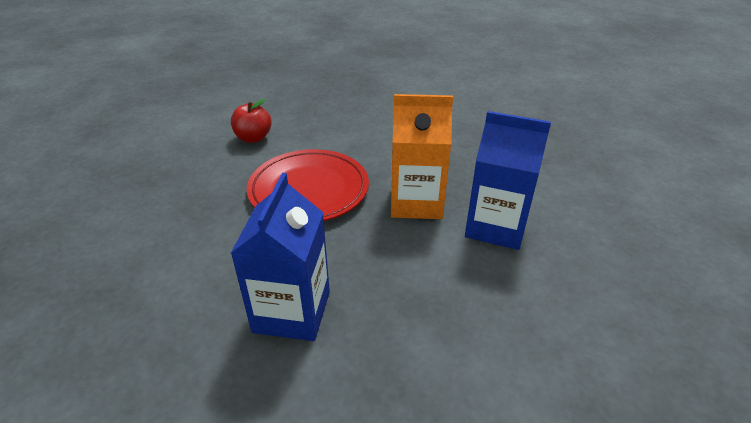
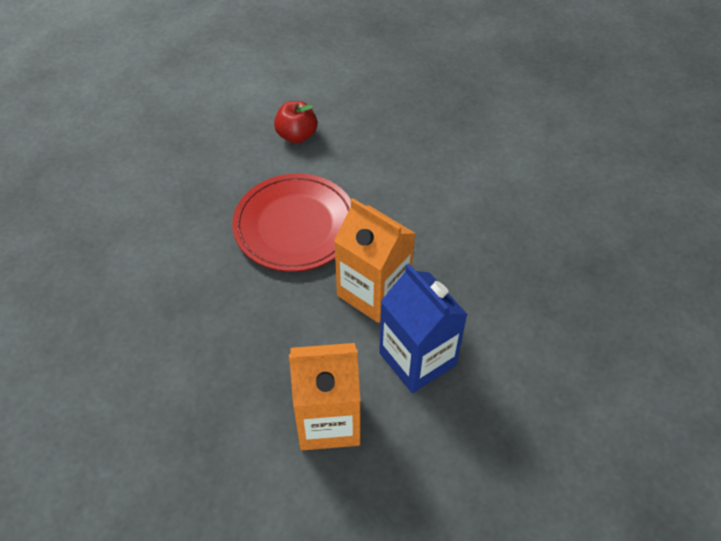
camera: 35 degrees right, 15 degrees up
blue carton [231,173,330,341] -> none
none -> orange carton [289,343,361,450]

